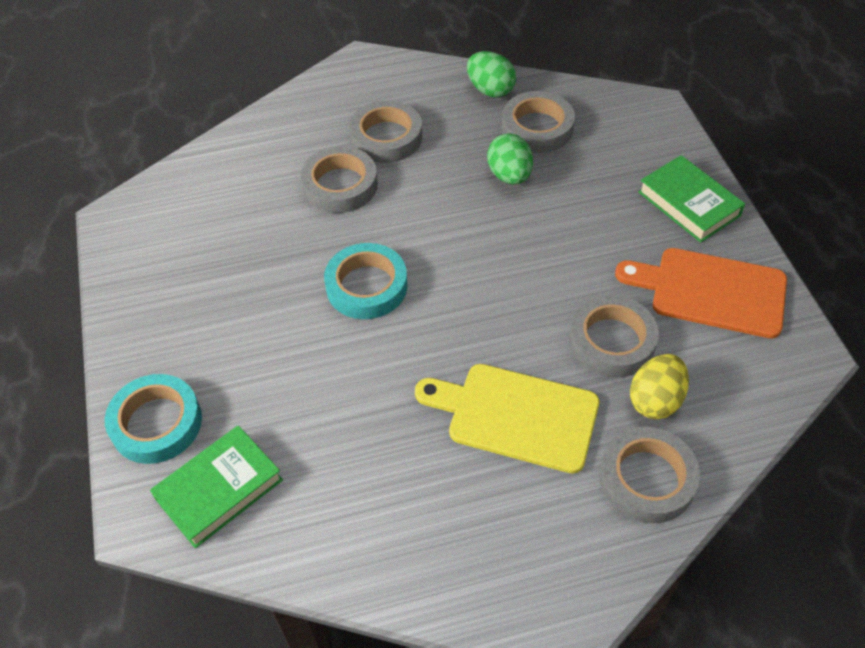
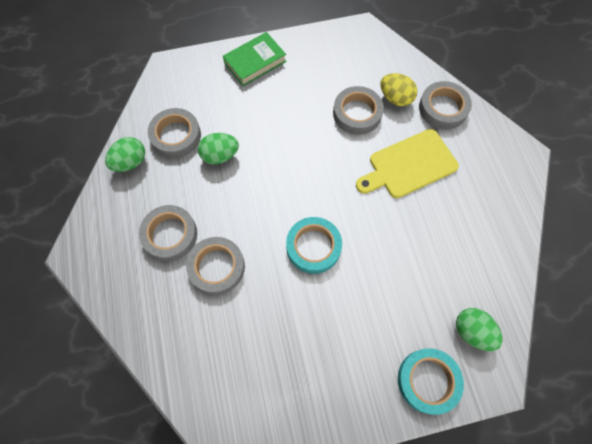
camera: 90 degrees left, 15 degrees up
green book [150,425,283,548] -> green egg [456,308,503,351]
yellow cutting board [415,364,599,474] -> yellow cutting board turned 45 degrees clockwise [356,129,459,198]
orange cutting board [615,248,787,339] -> none

